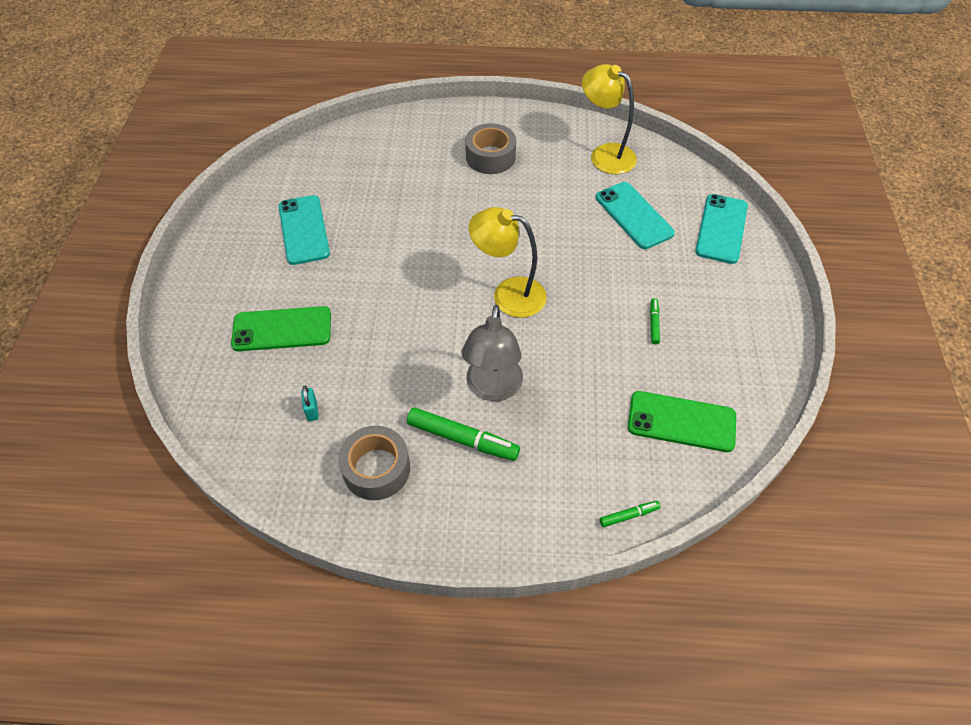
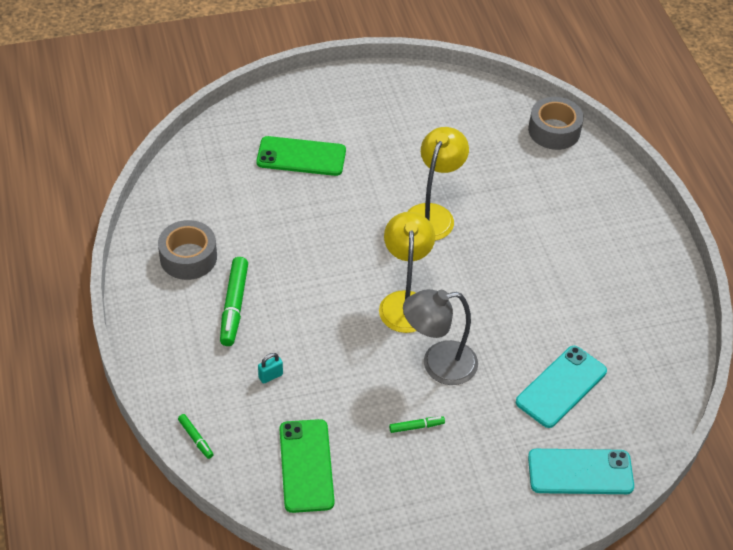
camera: 70 degrees right, 5 degrees down
green phone [231,306,331,351] -> green phone turned 60 degrees counterclockwise [256,136,346,176]
turquoise phone [279,195,330,265] -> none
turquoise padlock [301,385,319,421] -> turquoise padlock moved to [258,353,283,384]
grey lamp [461,305,523,401] -> grey lamp moved to [403,289,478,385]
grey tape [465,123,516,174] -> grey tape moved to [528,97,584,150]
yellow lamp [582,64,637,174] -> yellow lamp moved to [407,127,469,241]

